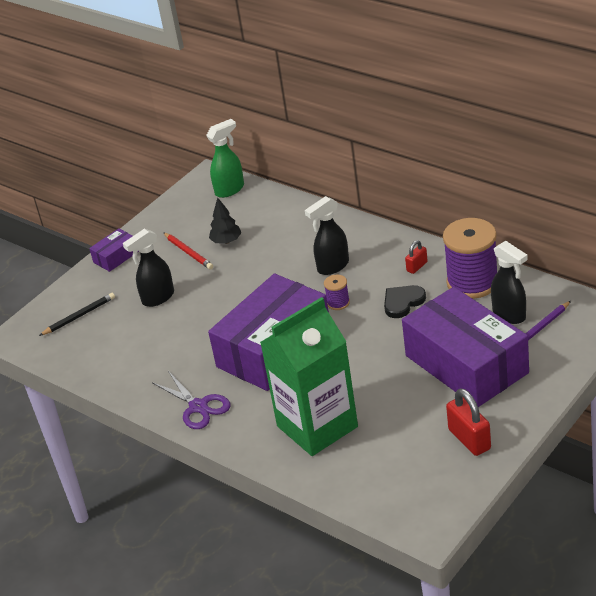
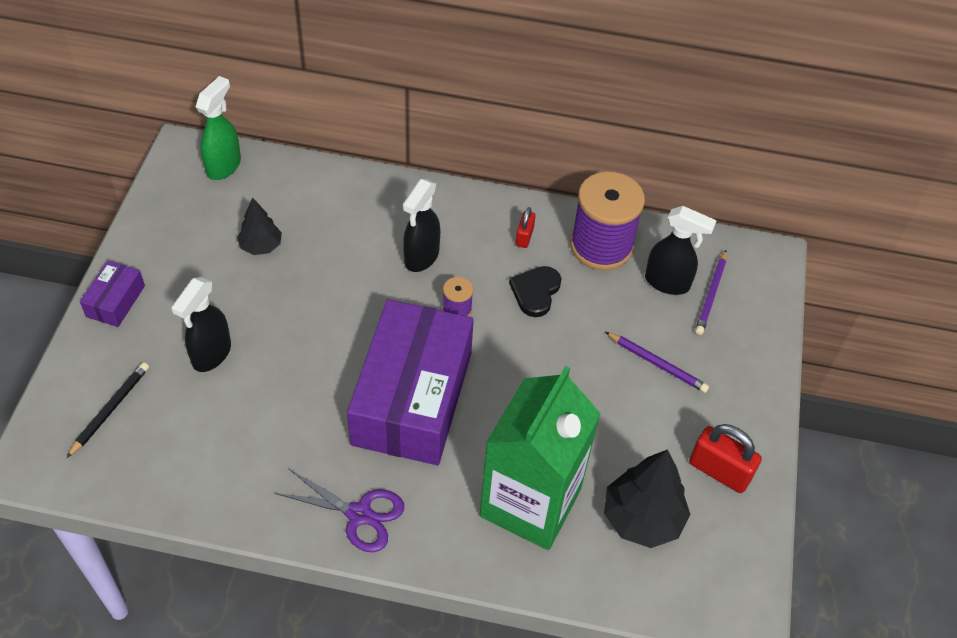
camera: 35 degrees left, 15 degrees up
red pencil [163,232,213,270] -> none
purple box [402,287,529,407] -> purple pencil [605,332,709,393]
none -> black tree [604,449,690,548]

